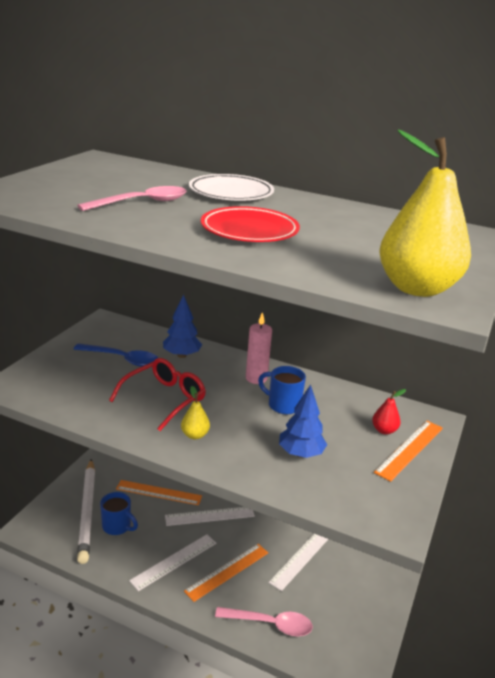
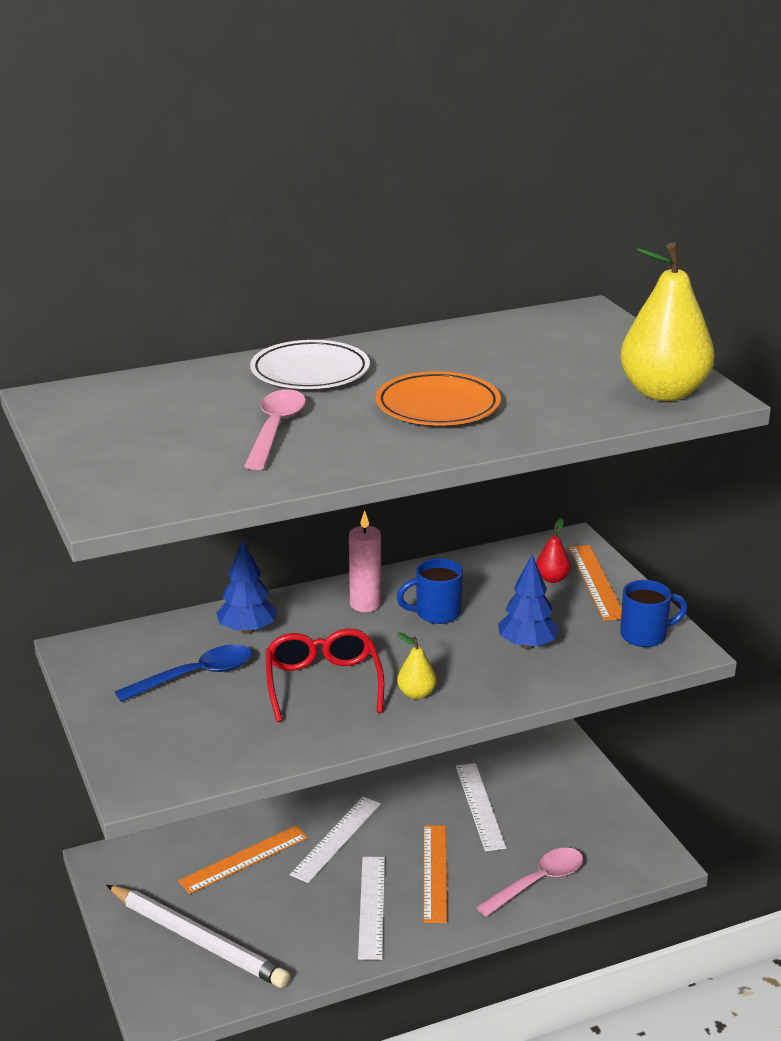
camera: 45 degrees left, 0 degrees up
blue mug [100,492,138,535] -> blue mug moved to [620,580,688,647]
red plate [201,206,300,242] -> orange plate [376,371,501,426]

